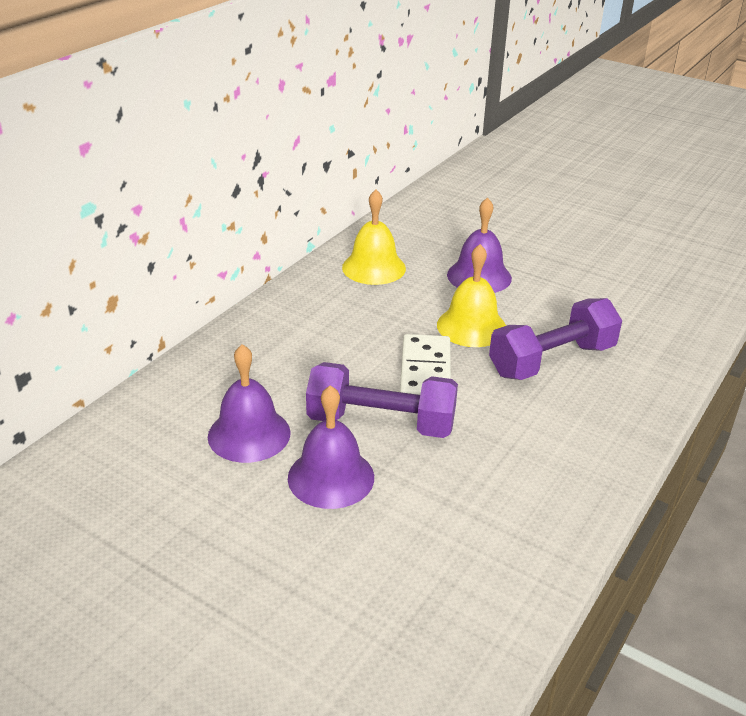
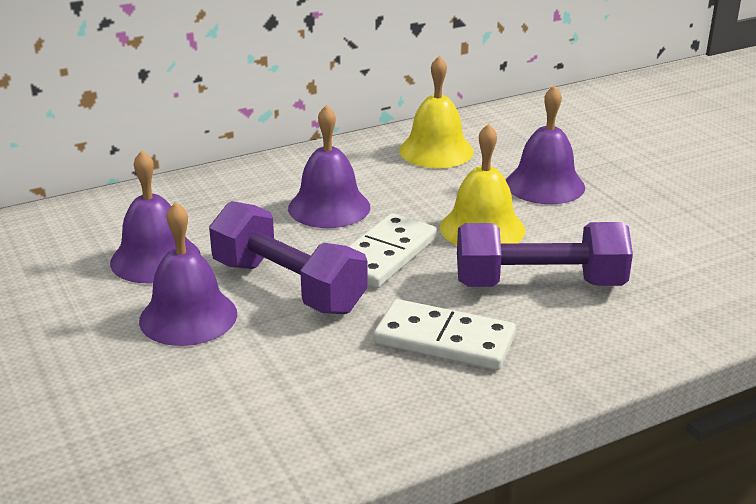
camera: 30 degrees right, 5 degrees down
none -> purple bell [288,105,370,228]
none -> white domino [374,299,516,370]

